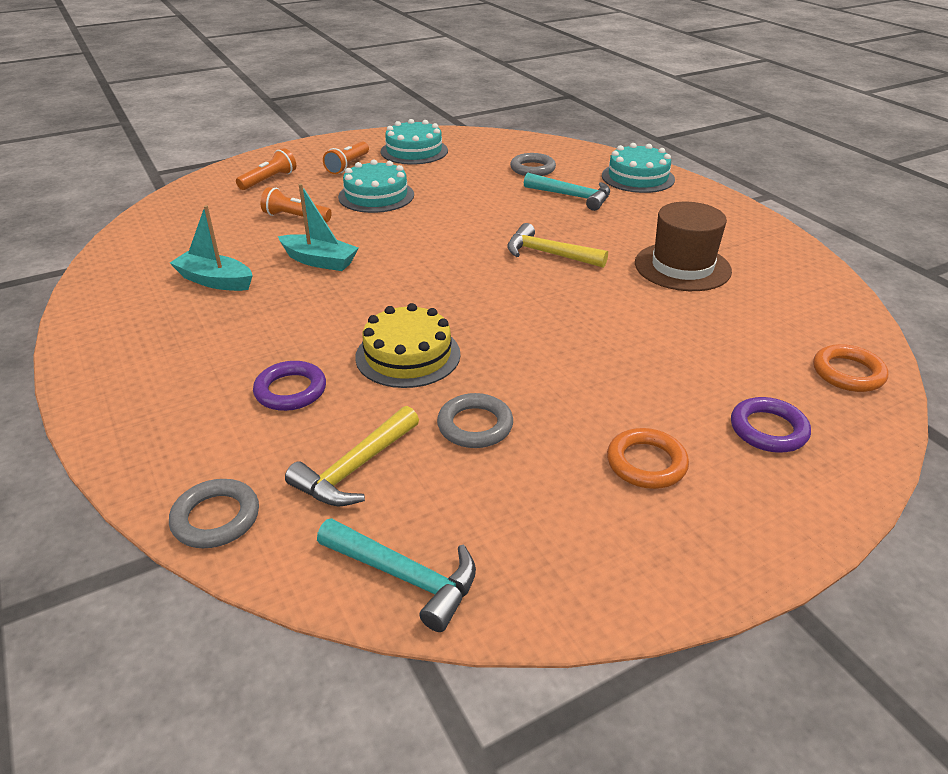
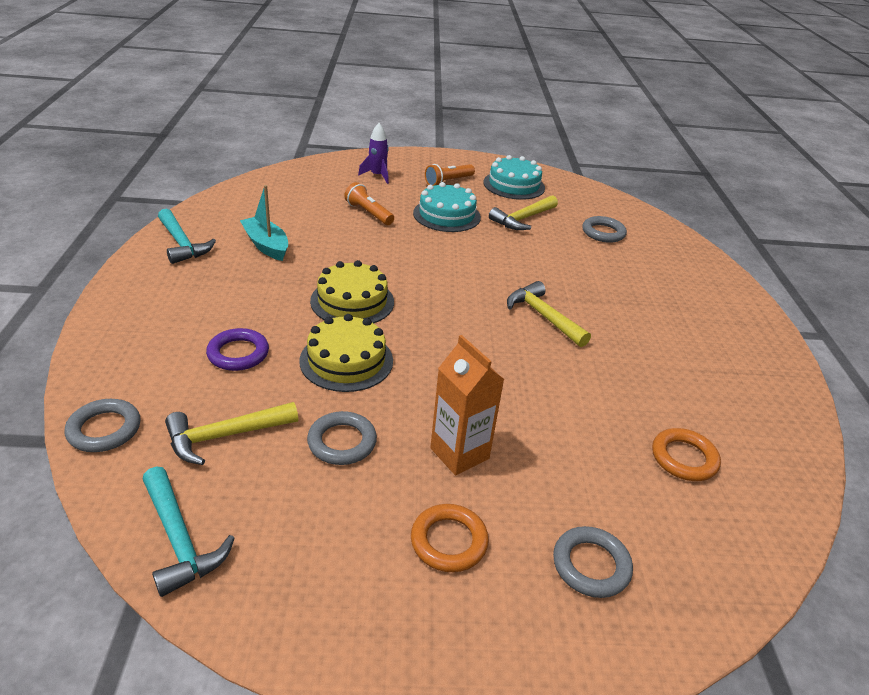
camera: 25 degrees right, 0 degrees up
orange flashlight [236,148,296,190] -> purple rocket [358,123,389,184]
turquoise boat [278,184,358,271] -> none
turquoise hammer [524,173,610,211] -> turquoise hammer moved to [158,209,216,264]
turquoise cake [602,143,675,193] -> none
brown hat [635,202,732,291] -> none
purple ring [731,397,811,453] -> grey ring [553,526,633,598]
orange ring [813,344,889,392] -> orange ring moved to [652,428,721,481]
none -> yellow cake [310,260,394,323]
none -> orange carton [430,335,504,476]
none -> yellow hammer [489,195,558,230]

